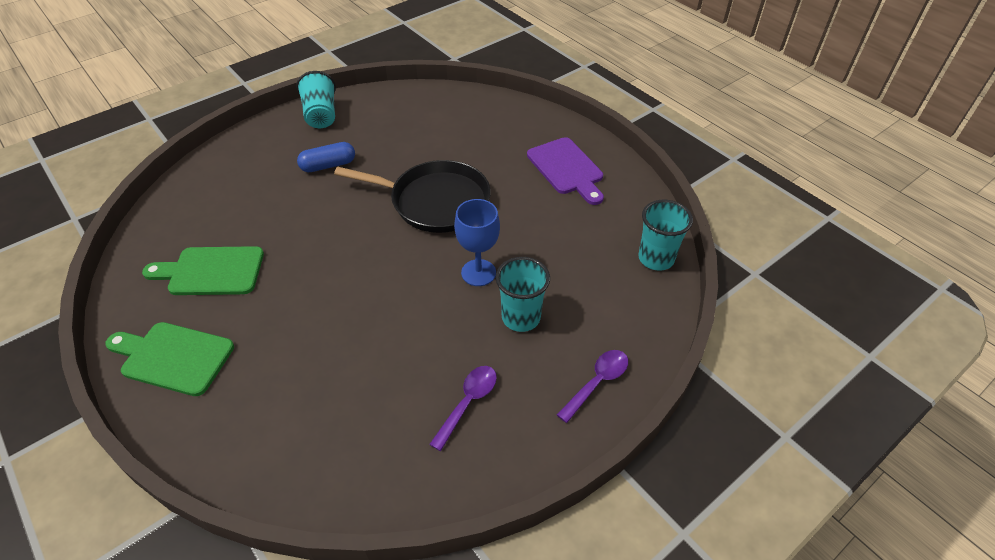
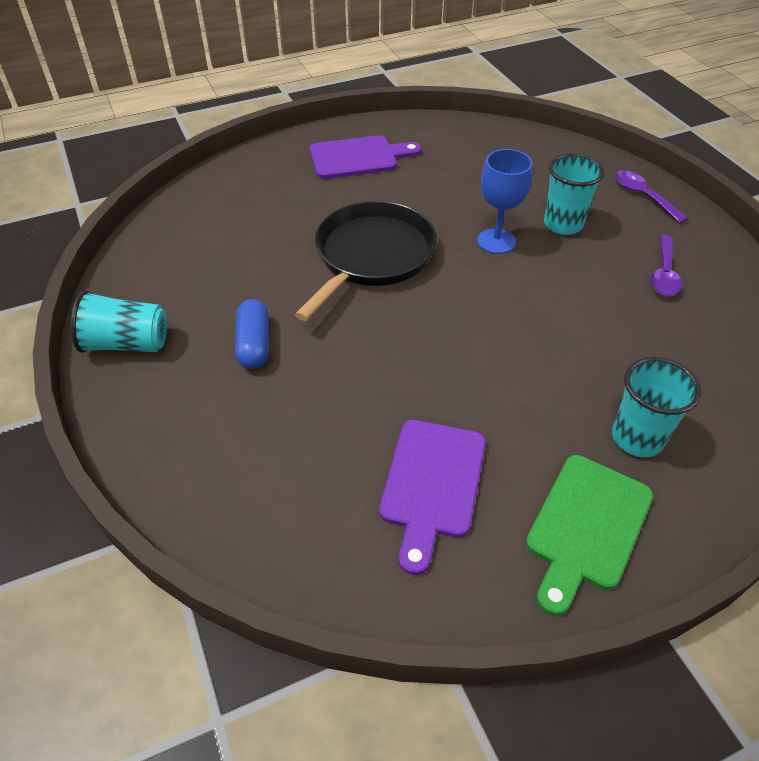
camera: 75 degrees left, 0 degrees up
green cutting board [142,246,264,295] -> purple cutting board [379,420,486,575]
purple spoon [429,366,497,451] -> purple spoon turned 120 degrees counterclockwise [651,235,682,296]
turquoise cup [638,200,693,271] -> turquoise cup moved to [612,357,701,457]

